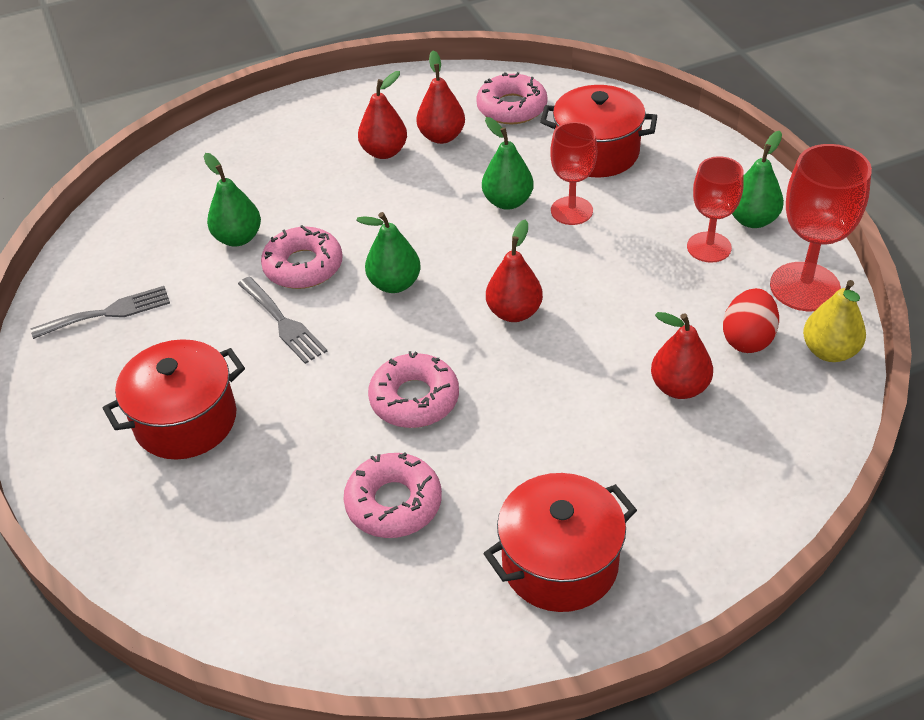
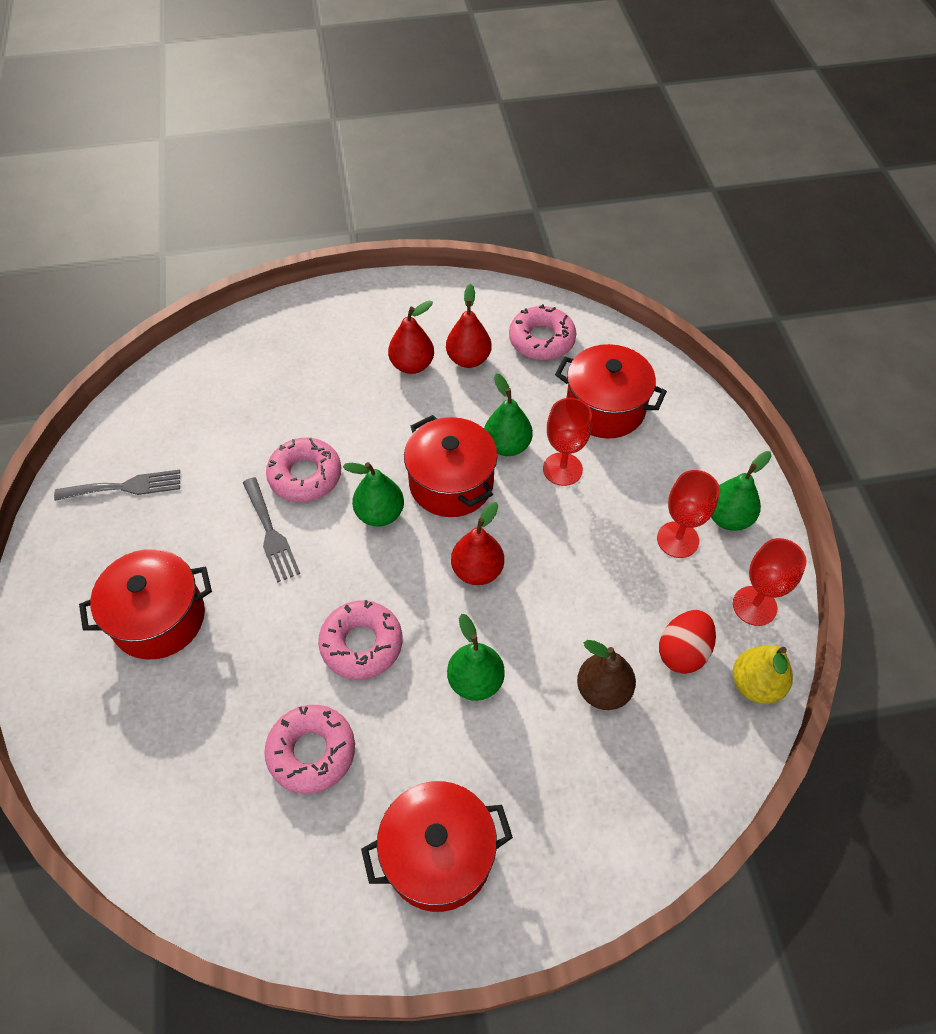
camera: 10 degrees right, 10 degrees up
green pear [203,153,261,246] -> green pear moved to [447,614,505,701]
red pear [651,312,713,399] -> brown pear [577,640,636,710]
red goblet [770,144,872,311] -> red goblet [733,538,806,626], size x0.67
none -> red pot [404,415,498,517]

